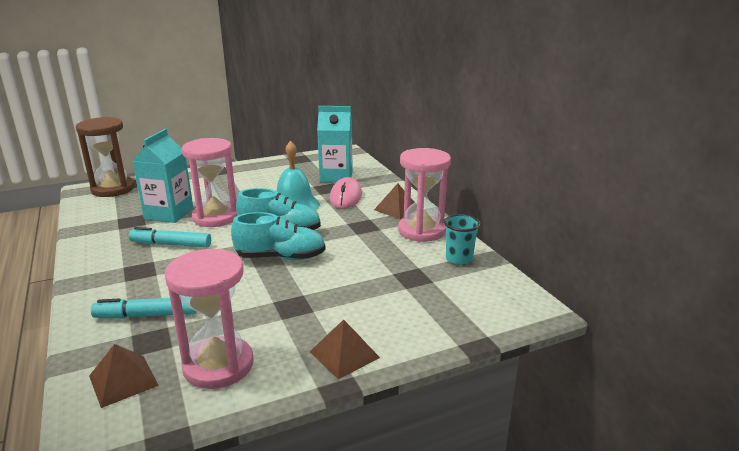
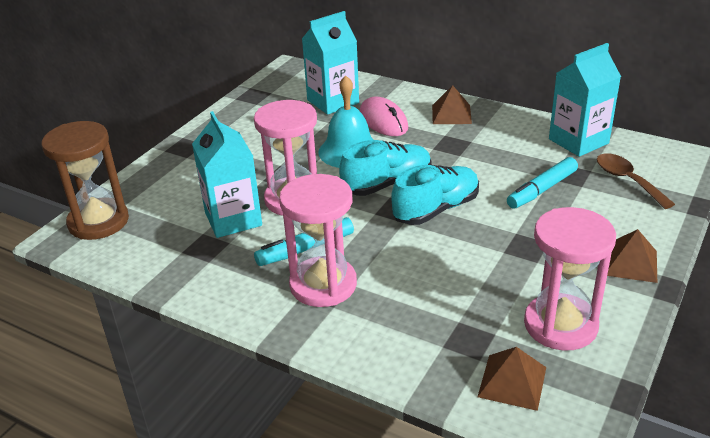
camera: 35 degrees left, 10 degrees up
turquoise marker [91,298,197,318] -> turquoise marker moved to [507,157,578,209]
pink hourglass [398,148,451,242] -> pink hourglass moved to [279,174,357,307]
turquoise cup [444,214,481,265] -> turquoise carton [549,43,621,157]
none -> brown spoon [597,153,675,209]

